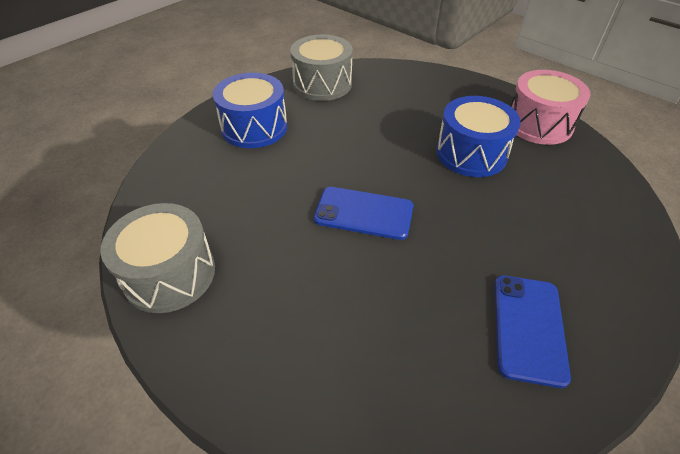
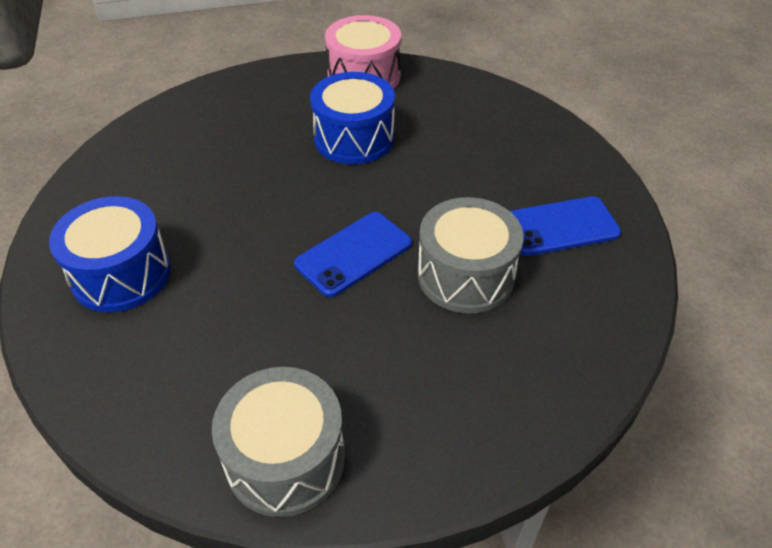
camera: 55 degrees left, 0 degrees up
grey drum [290,34,353,101] -> grey drum moved to [418,197,524,314]
blue phone [495,275,571,388] -> blue phone turned 60 degrees counterclockwise [510,196,621,256]

